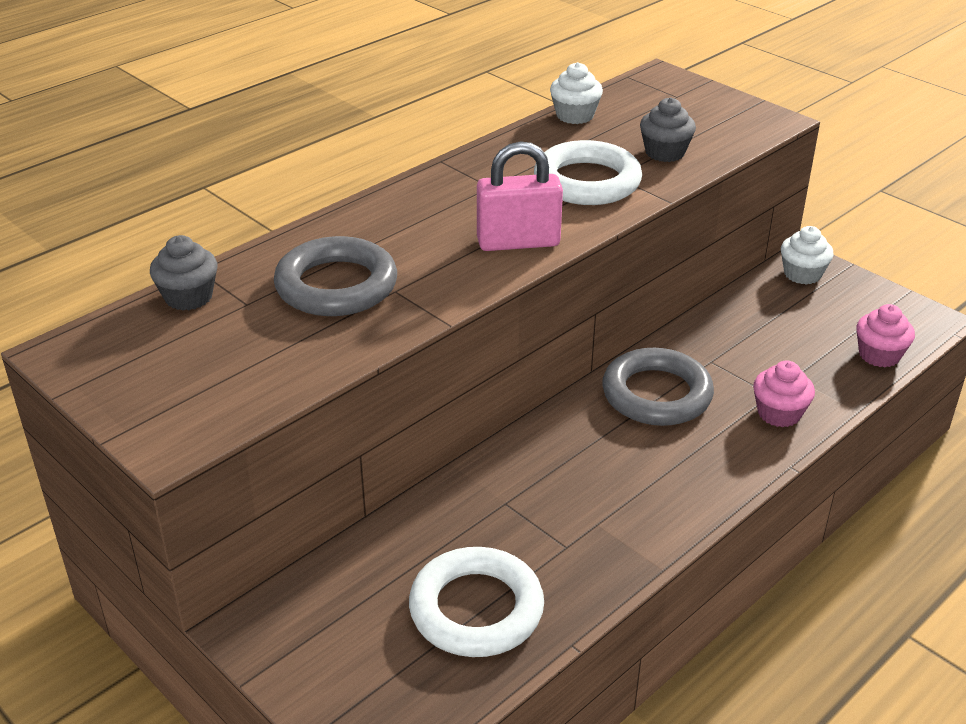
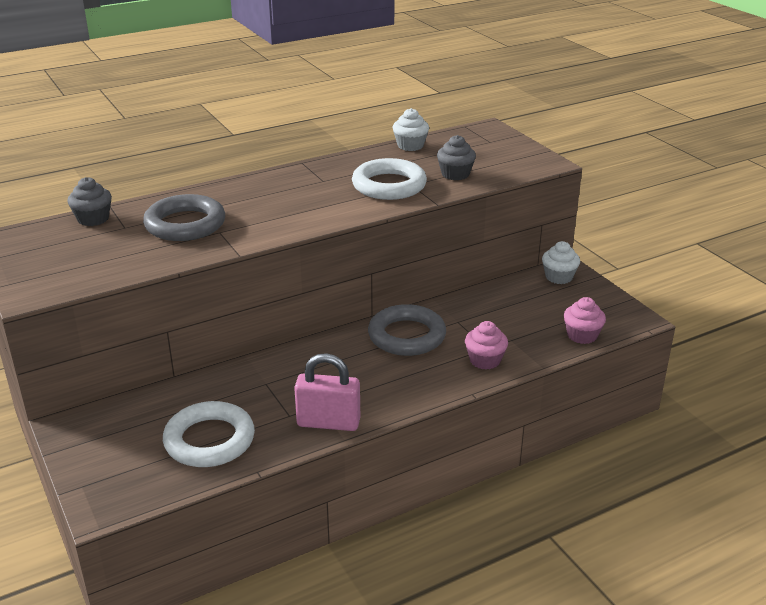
camera: 15 degrees right, 5 degrees down
pink padlock [477,141,563,251] -> pink padlock moved to [294,353,360,431]

